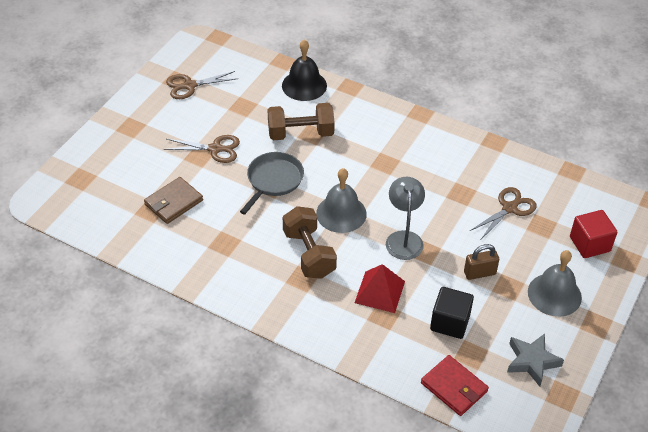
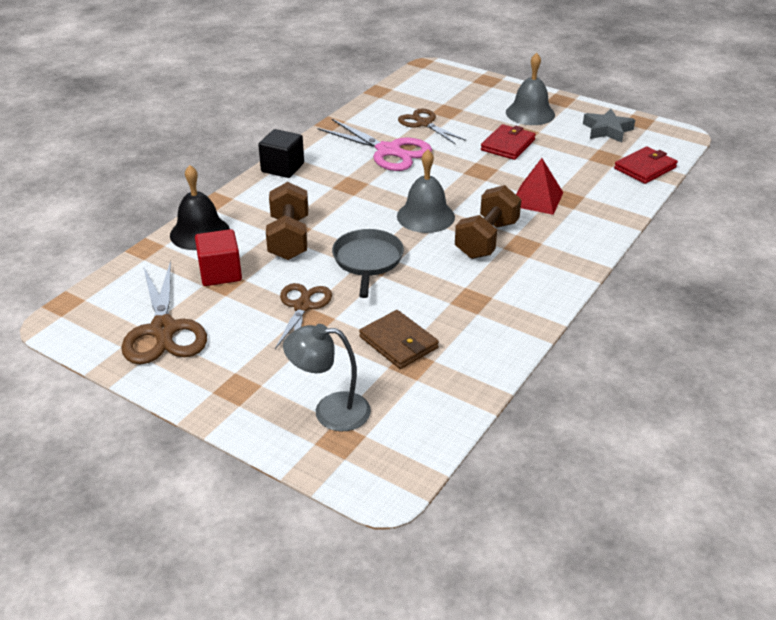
camera: 85 degrees left, 10 degrees down
brown scissors [166,71,238,99] -> brown scissors [121,261,207,365], size x1.52
grey pan [240,152,304,214] -> grey pan turned 60 degrees clockwise [332,229,404,298]
brown dumbbell [283,206,337,279] -> brown dumbbell turned 45 degrees counterclockwise [455,185,521,259]
grey lamp [386,177,425,260] -> grey lamp moved to [283,324,371,431]
black cube [430,287,474,339] -> black cube moved to [258,129,304,178]
brown padlock [464,244,499,280] -> red wallet [481,124,536,160]
red cube [570,210,618,258] -> red cube moved to [195,229,242,286]
none -> pink scissors [317,119,432,171]

